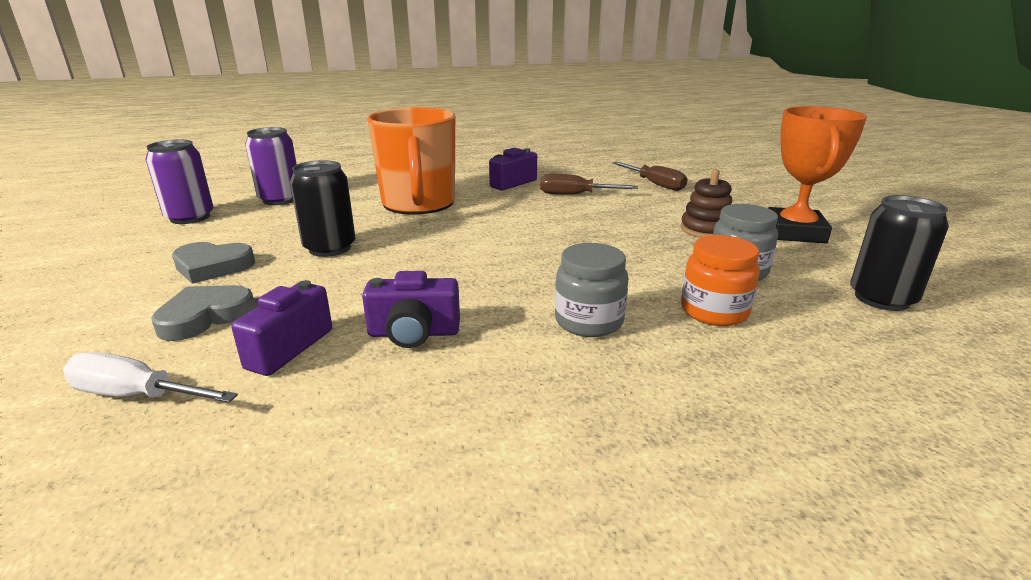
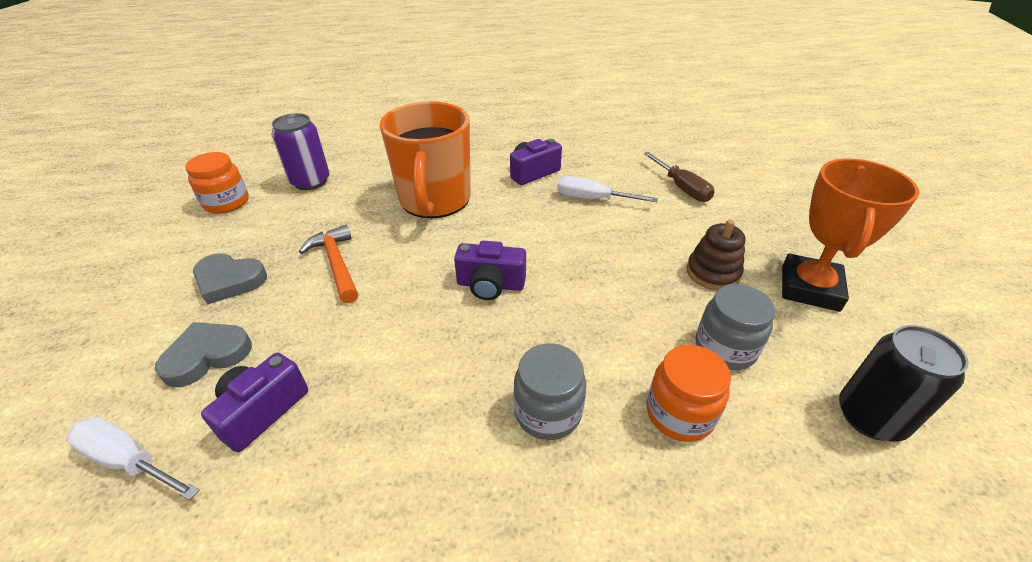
camera: 10 degrees right, 15 degrees up
purple can [145,140,214,224] -> orange jar [185,152,249,214]
black can [290,160,355,257] -> orange hammer [299,225,358,303]
purple camera [362,271,460,348] -> purple camera moved to [454,241,526,300]
brown screwdriver [540,174,638,195] -> white screwdriver [557,176,658,202]

